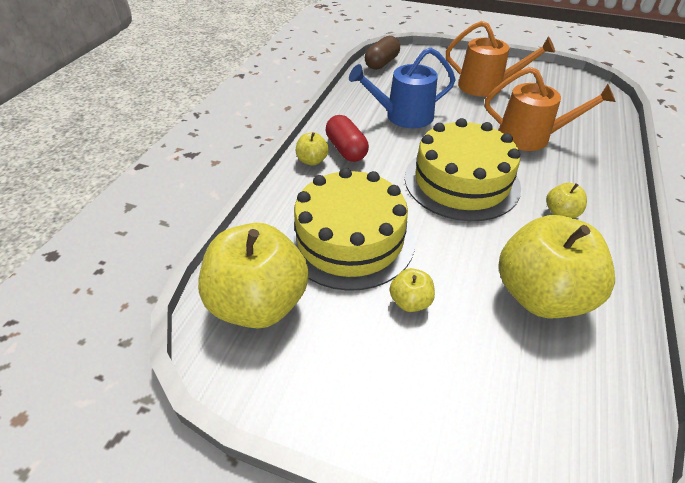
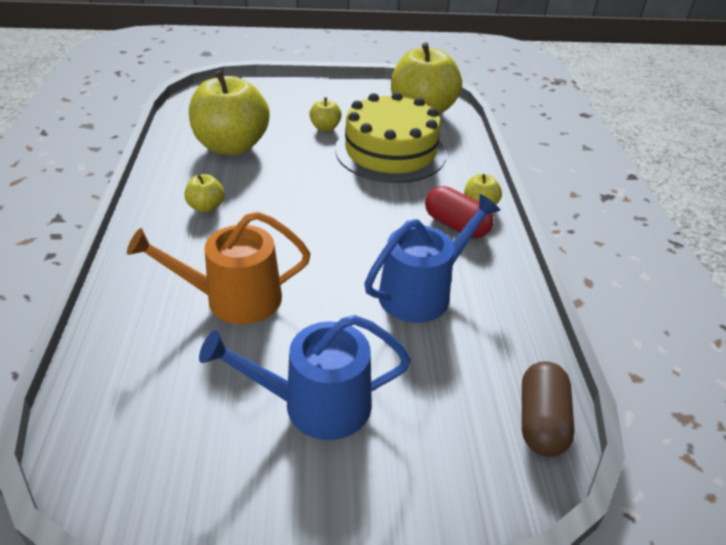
camera: 155 degrees right, 5 degrees down
yellow cake [405,118,521,221] -> none
orange watering can [446,21,555,97] -> blue watering can [199,315,411,440]

